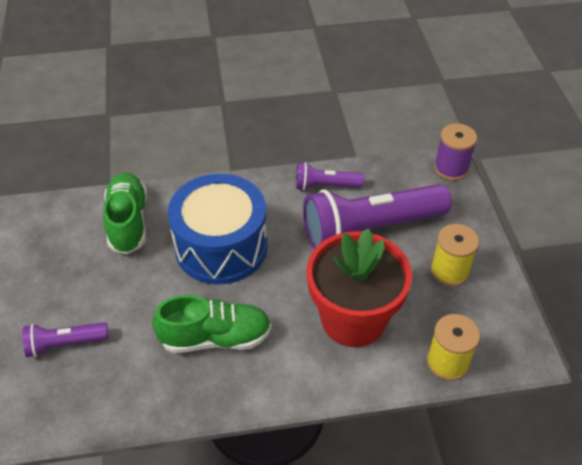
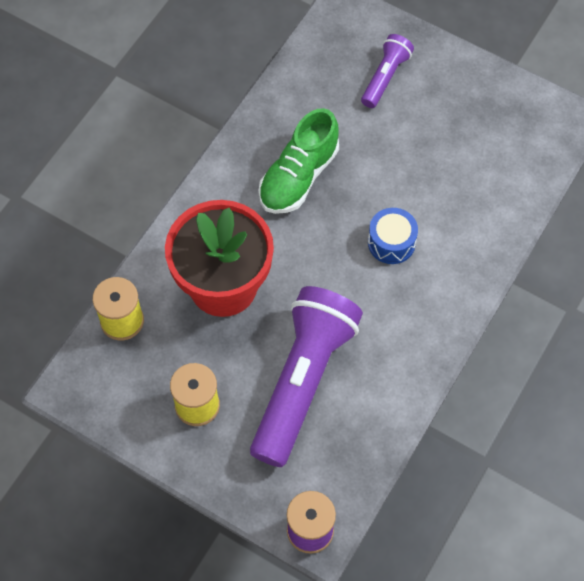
camera: 130 degrees right, 15 degrees up
green shoe [103,173,147,254] -> none
blue drum [168,174,267,284] -> blue drum [368,208,418,264], size x0.46
purple flashlight [296,162,364,190] -> none

